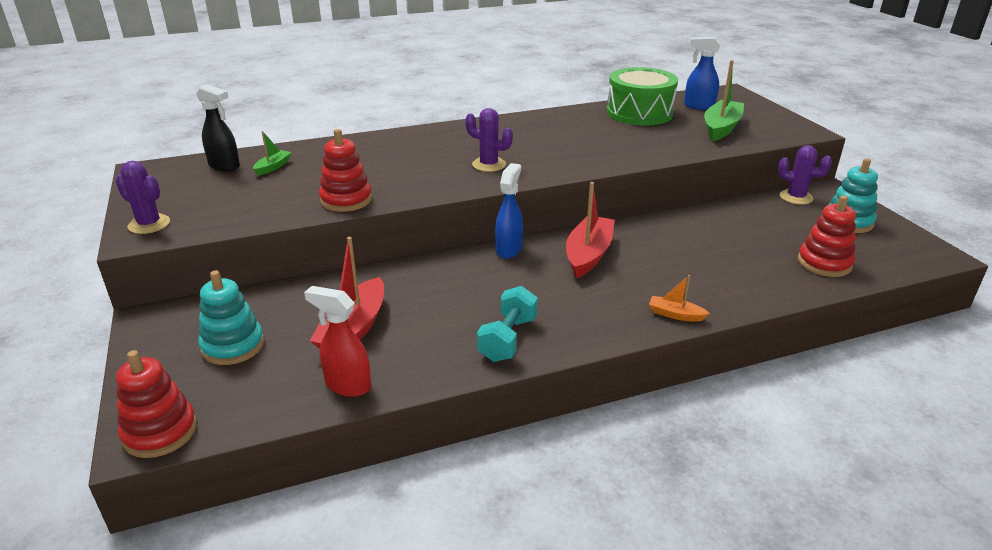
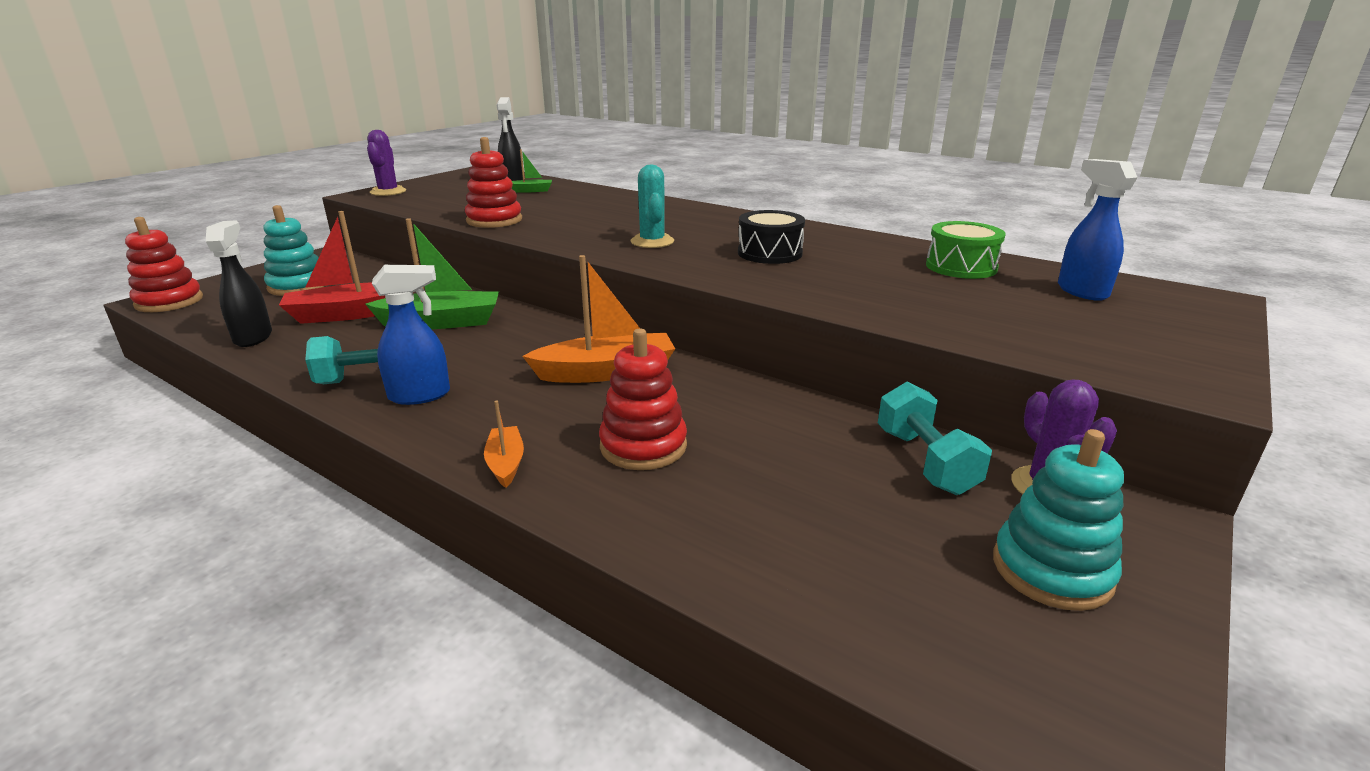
camera: 55 degrees right, 5 degrees down
red spray bottle [304,286,371,397] -> black spray bottle [206,220,272,347]
purple cactus [465,108,513,172] -> turquoise cactus [631,165,674,248]
blue spray bottle [495,163,523,259] -> blue spray bottle moved to [372,265,450,405]
red boat [566,182,615,278] -> orange boat [522,255,675,383]
green drum [607,67,678,125] -> green drum [926,221,1006,279], size x0.62
green boat [704,60,744,141] -> green boat moved to [365,218,499,329]
red stacking toy [798,195,856,277] -> red stacking toy moved to [599,328,687,470]
none -> black drum [738,210,805,264]
none -> turquoise dumbbell [878,381,992,495]

